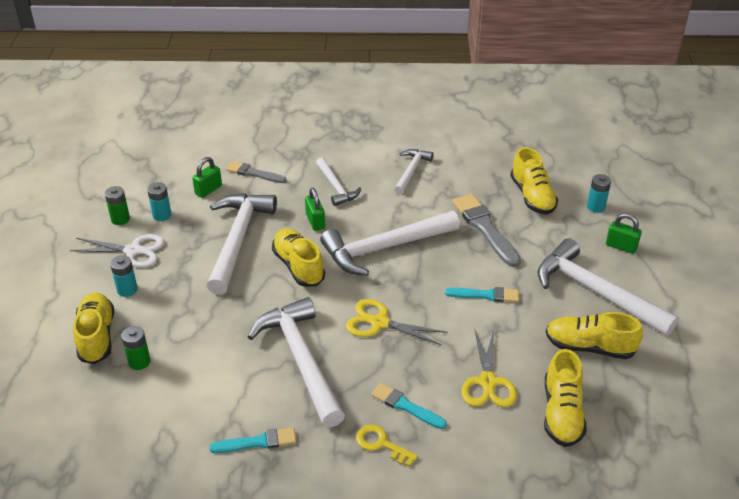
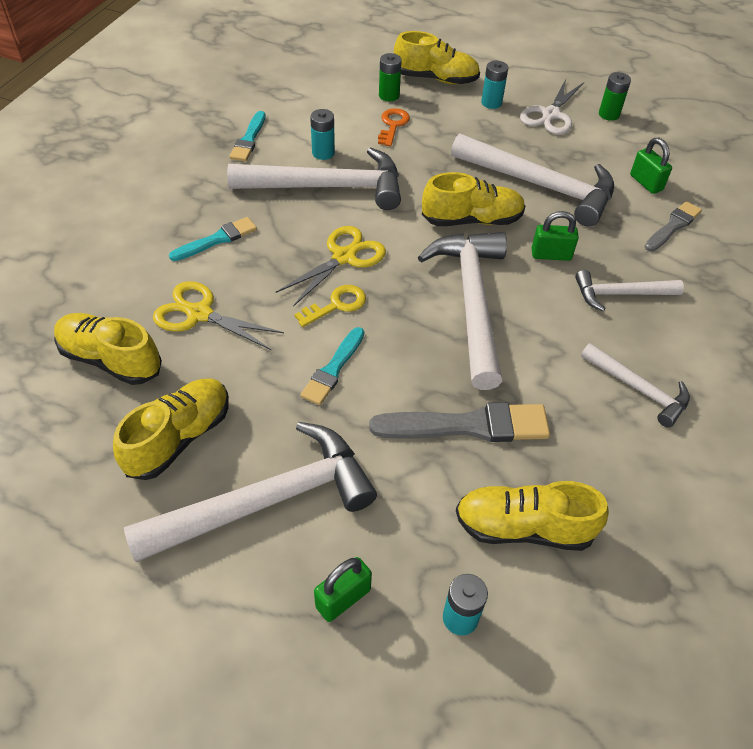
camera: 110 degrees right, 10 degrees up
turquoise battery [147,182,171,221] -> turquoise battery moved to [310,109,335,160]
yellow key [356,424,418,467] -> yellow key moved to [294,285,366,327]
none -> orange key [378,108,410,146]

